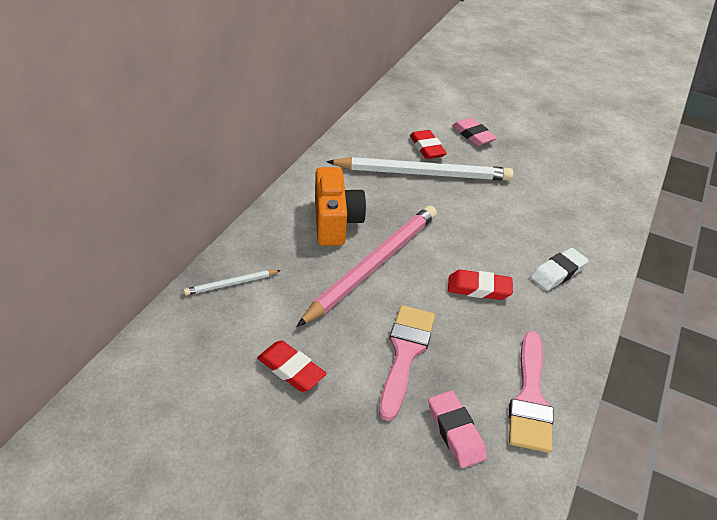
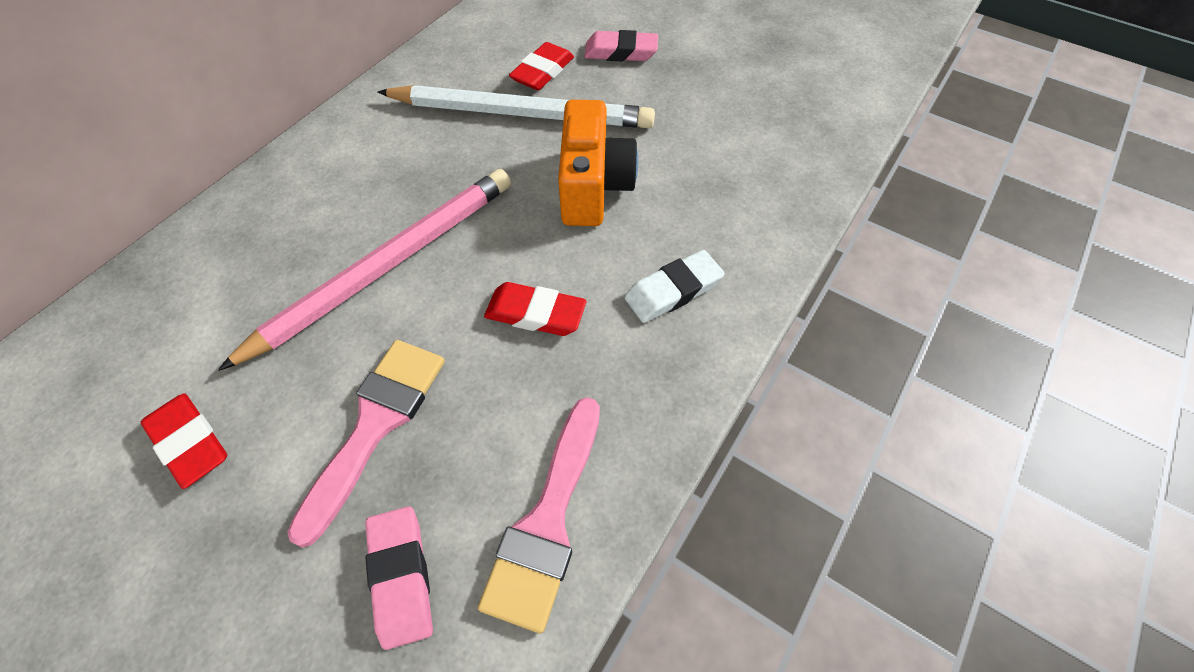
camera: 10 degrees right, 15 degrees up
white pencil [184,270,281,295] -> none
orange camera [315,167,366,246] -> orange camera moved to [558,100,638,226]
red eraser [410,130,447,159] -> red eraser turned 45 degrees clockwise [509,42,574,90]
pink eraser [452,118,497,146] -> pink eraser turned 60 degrees counterclockwise [584,30,658,61]

